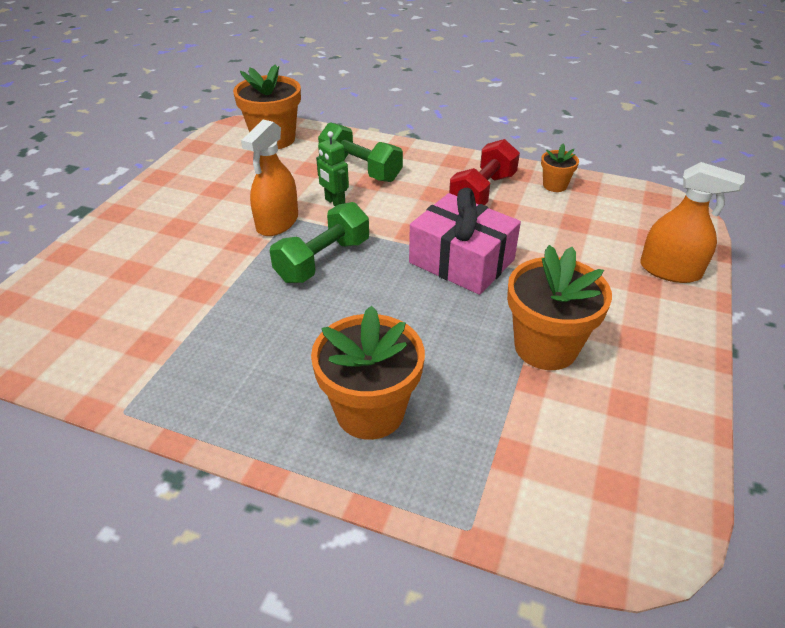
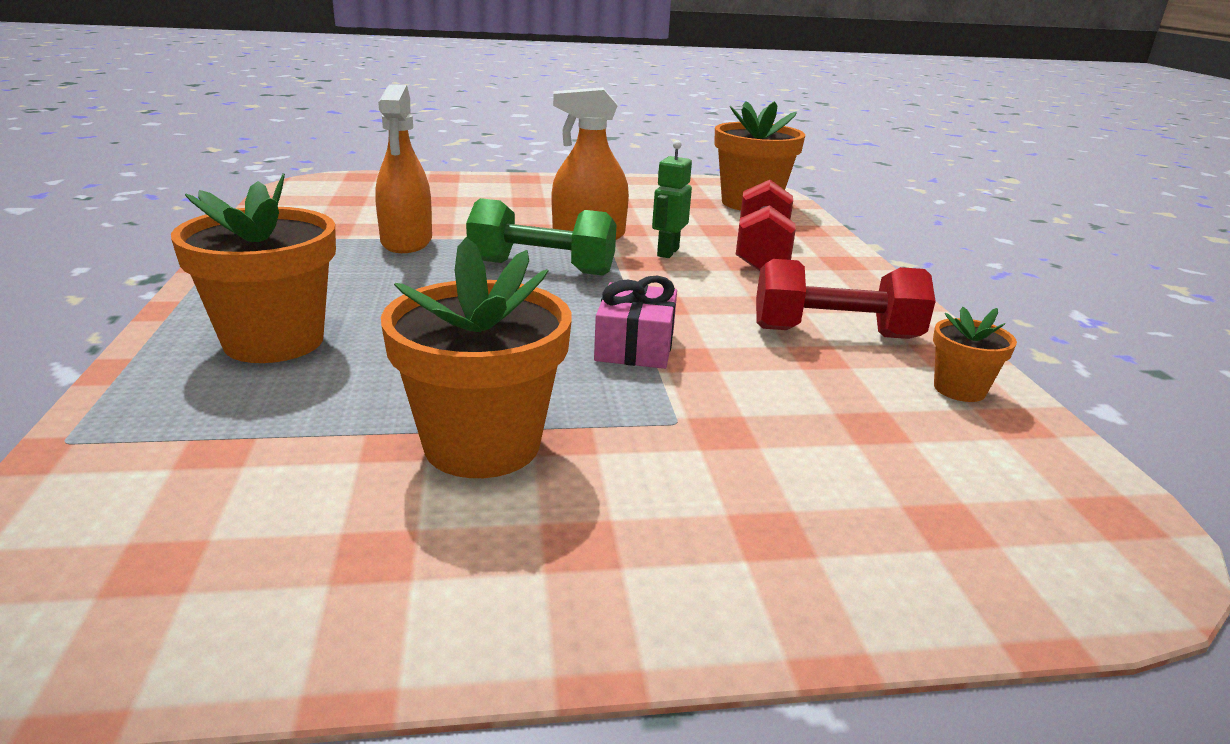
camera: 60 degrees right, 15 degrees down
green dumbbell [318,122,403,182] -> red dumbbell [736,180,796,271]
pink gift [409,188,521,295] -> pink gift [594,275,677,369], size x0.61
orange spray bottle [640,162,745,283] -> orange spray bottle moved to [375,84,432,253]

